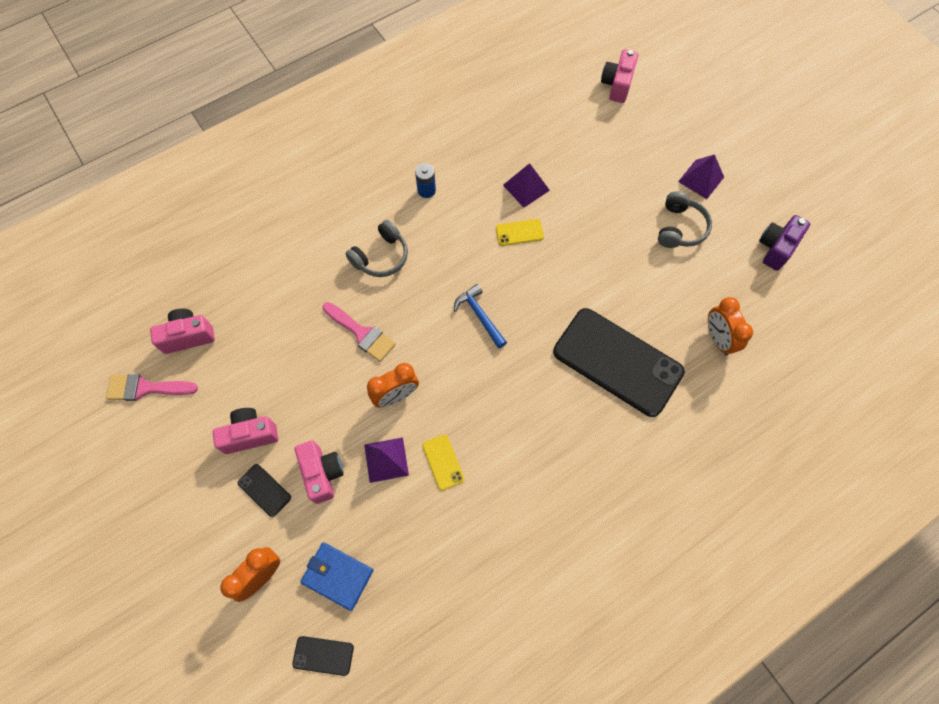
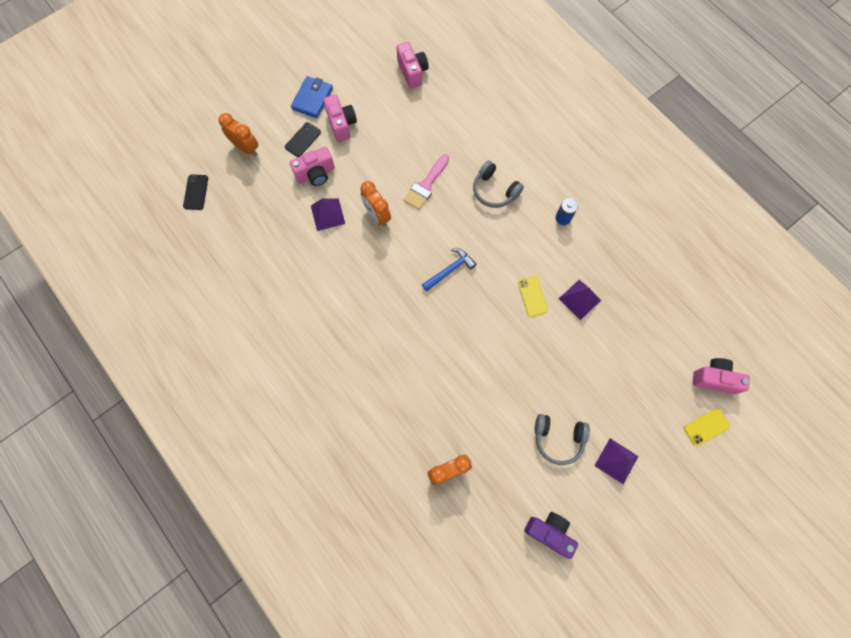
camera: 85 degrees right, 5 degrees up
pink brush [106,374,198,401] -> none
blue wallet [300,542,373,611] -> blue wallet moved to [291,76,333,118]
yellow phone [422,435,464,491] -> yellow phone moved to [684,409,730,446]
black phone [553,308,685,417] -> none

